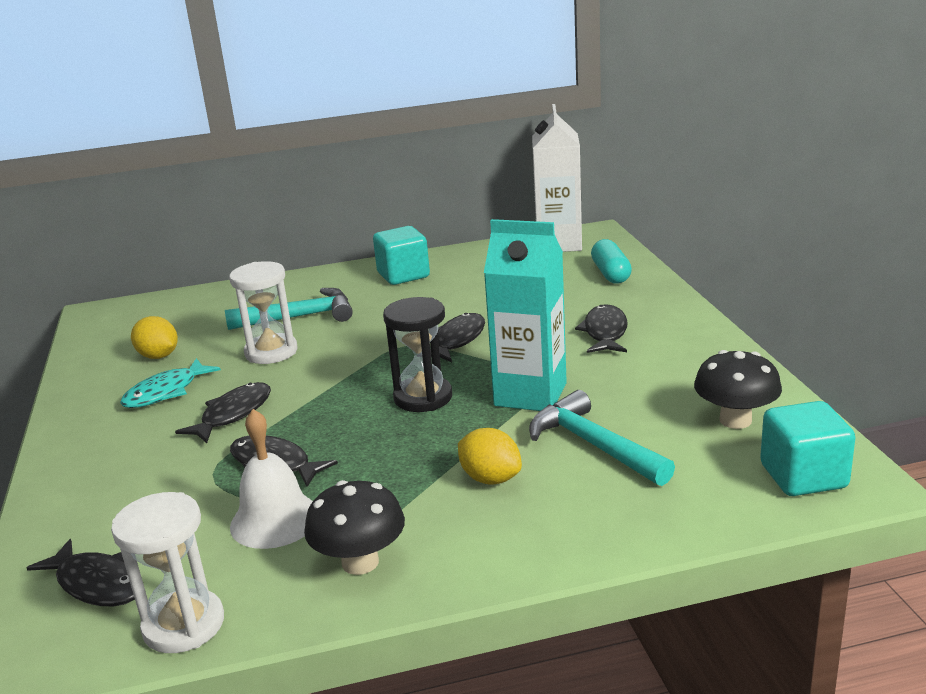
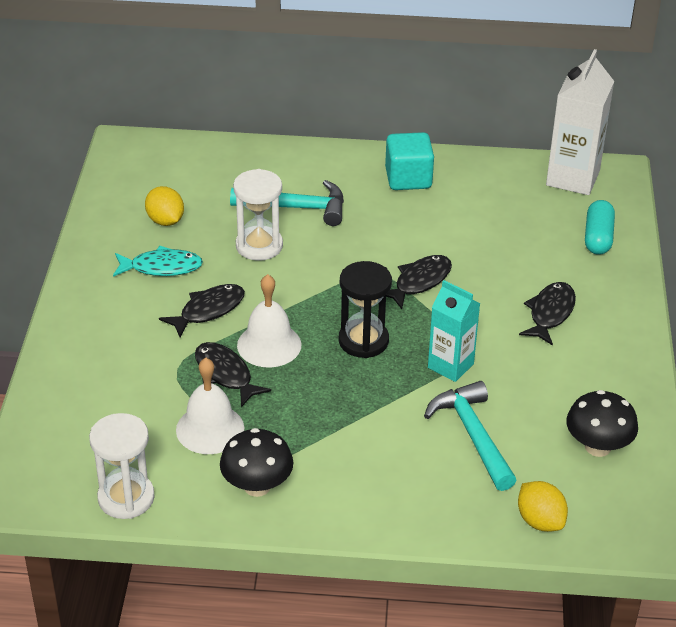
camera: 15 degrees right, 15 degrees up
black fish [27,539,135,606] -> none
turquoise fish [120,358,221,408] -> turquoise fish turned 150 degrees counterclockwise [113,246,203,277]
yellow lemon [458,428,522,484] -> yellow lemon moved to [518,481,568,532]
turquoise carton [484,219,567,411] -> turquoise carton [428,280,480,382], size x0.66
turquoise cube [760,401,855,496] -> none
none -> white bell [237,274,302,367]

